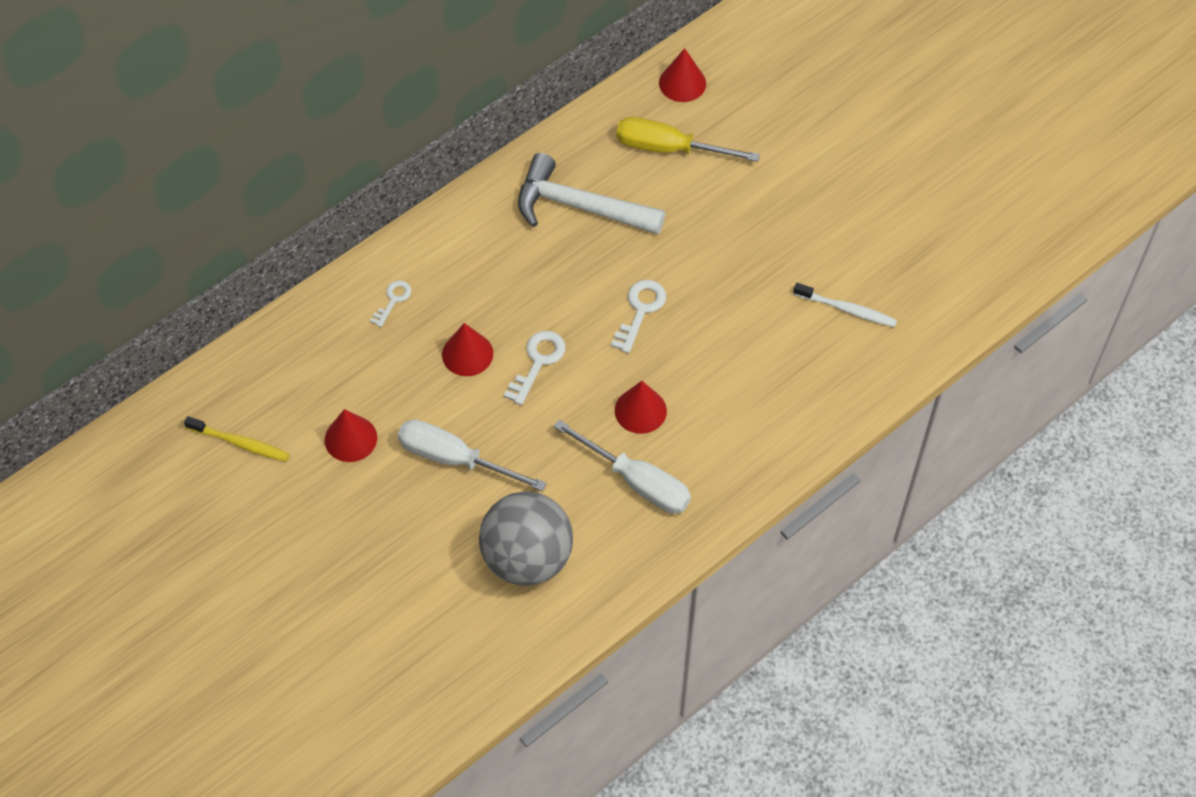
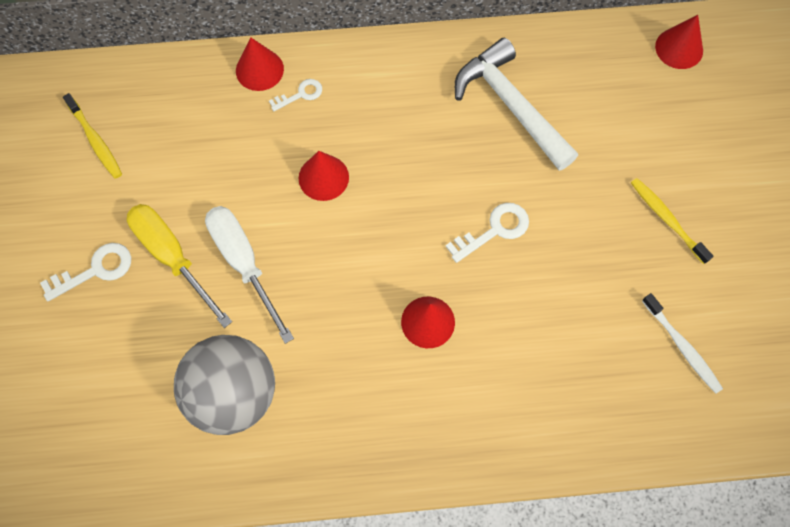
camera: 35 degrees right, 10 degrees up
red cone [325,409,377,462] -> red cone moved to [236,38,284,91]
white key [504,331,566,405] -> white key moved to [40,243,131,301]
white screwdriver [553,419,691,514] -> none
yellow screwdriver [617,117,760,162] -> yellow screwdriver moved to [127,204,232,328]
none -> yellow toothbrush [631,178,713,264]

